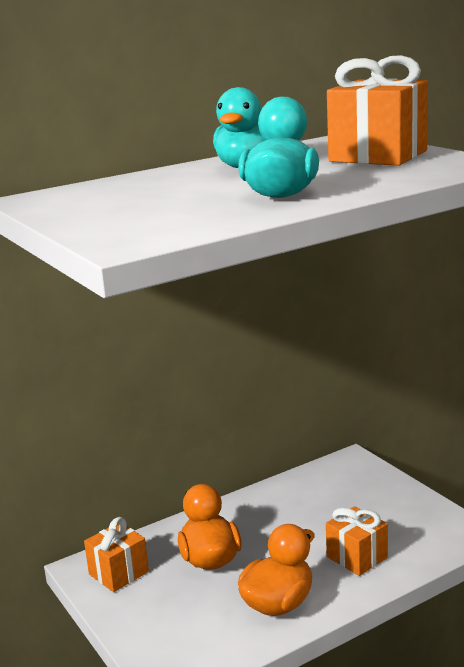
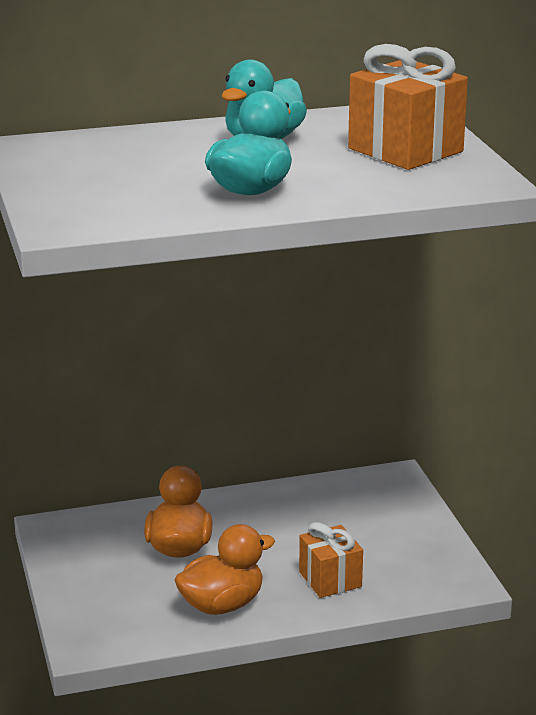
camera: 15 degrees right, 5 degrees up
orange gift [84,517,149,592] -> none

